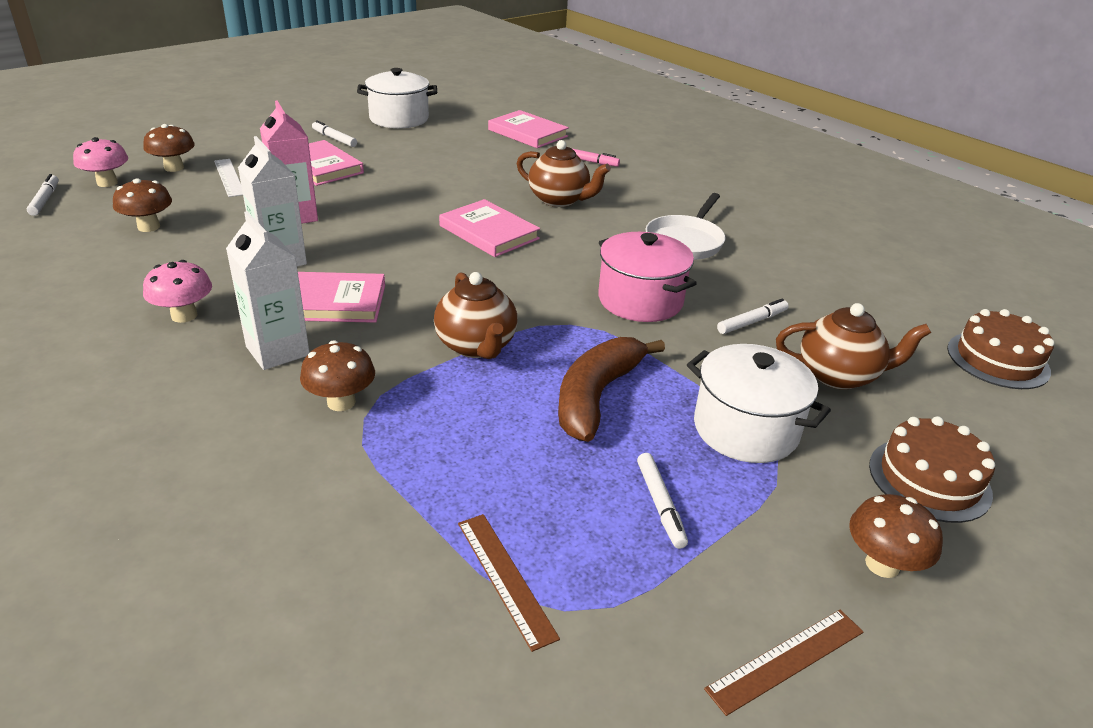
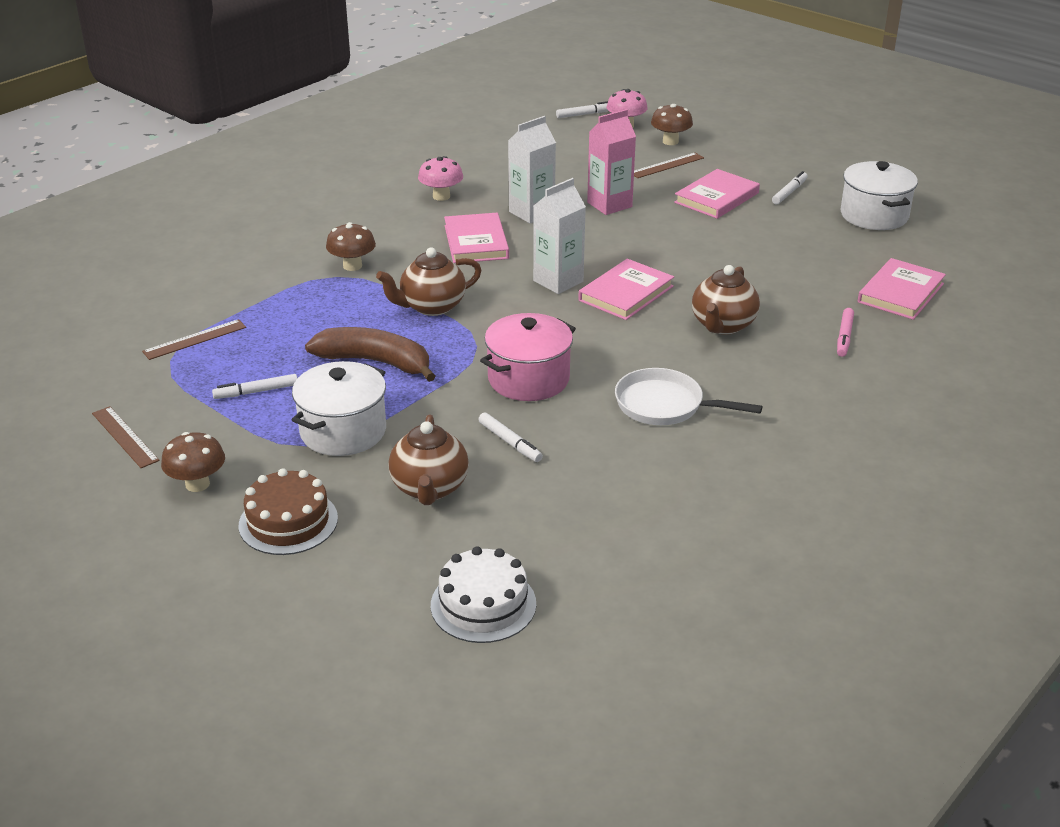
camera: 85 degrees right, 0 degrees up
brown mushroom [113,179,172,232] -> none
white ruler [214,159,243,197] -> brown ruler [634,153,704,178]
white carton [226,211,310,370] -> white carton moved to [533,178,586,294]
brown cake [947,309,1054,389] -> white cake [431,546,536,643]

